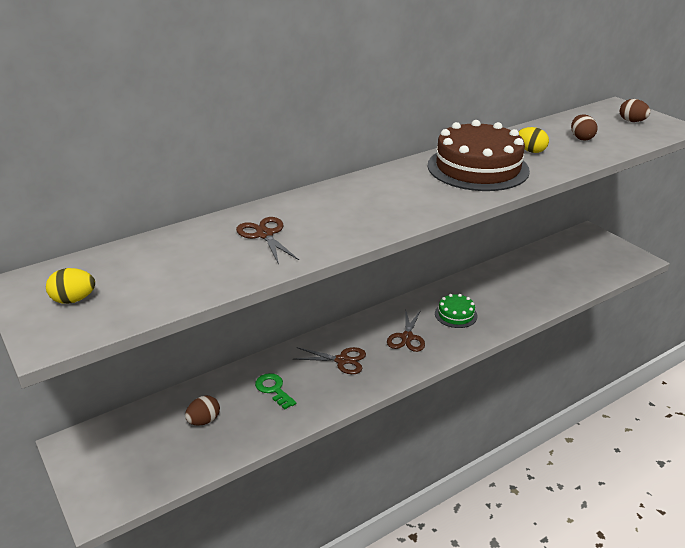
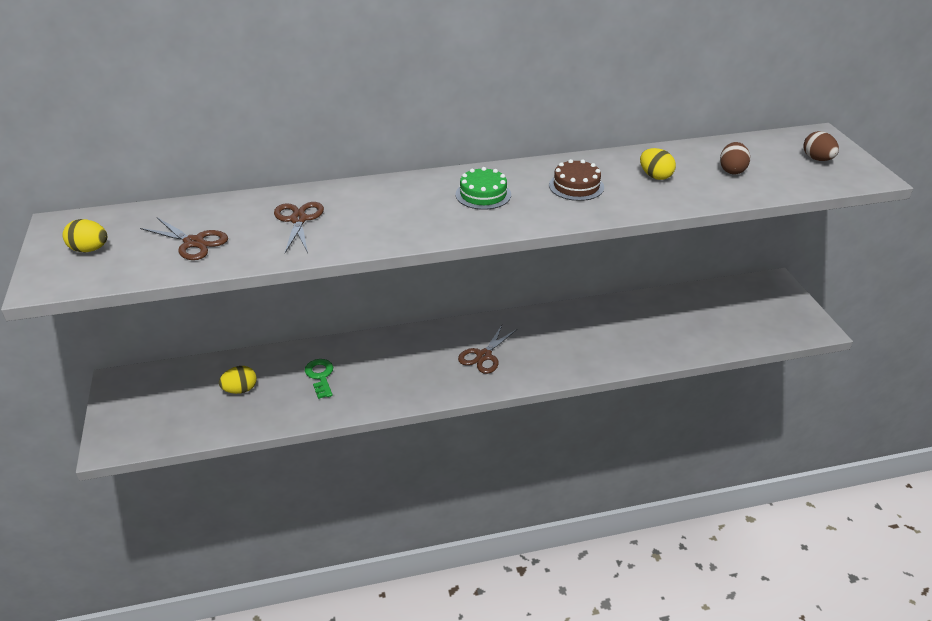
camera: 20 degrees right, 5 degrees up
brown egg [185,395,220,426] -> yellow egg [219,366,257,394]
brown scissors [295,347,366,374] -> brown scissors moved to [140,218,228,260]
brown cake [428,120,530,191] -> brown cake [549,159,604,201], size x0.48
green cake [435,294,478,328] -> green cake moved to [456,167,511,210]

